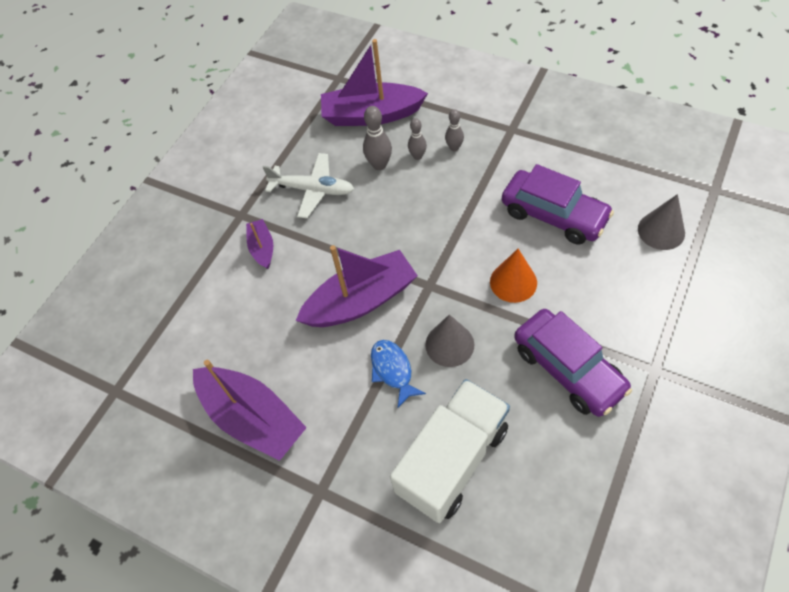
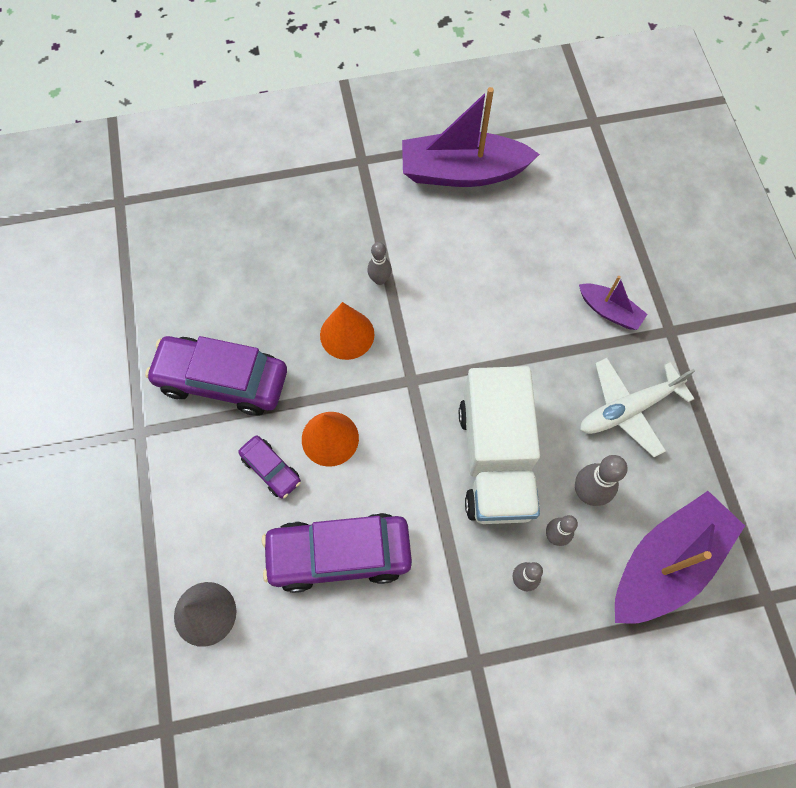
camera: 135 degrees right, 10 degrees up
purple boat [296,245,418,327] -> none
blue fish [371,340,426,408] -> grey bowling pin [367,242,392,285]
white truck [390,379,510,523] -> white truck moved to [459,366,540,524]
grey cone [425,314,474,367] -> orange cone [320,302,374,360]
none -> purple car [238,436,301,498]

